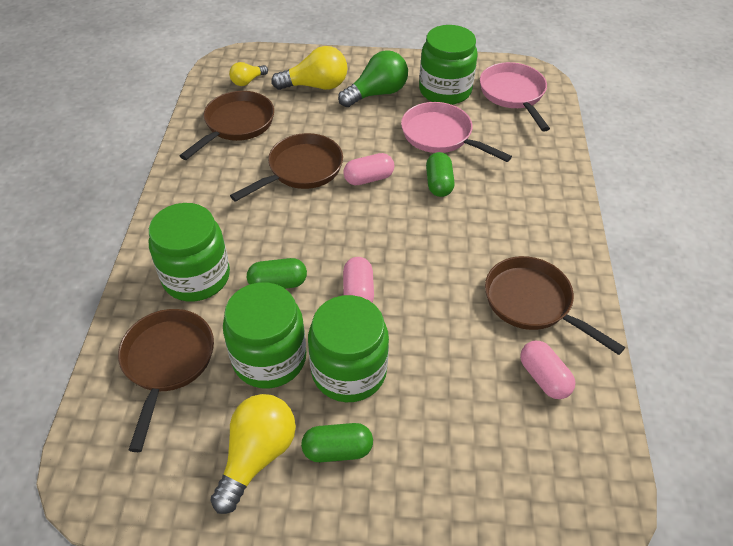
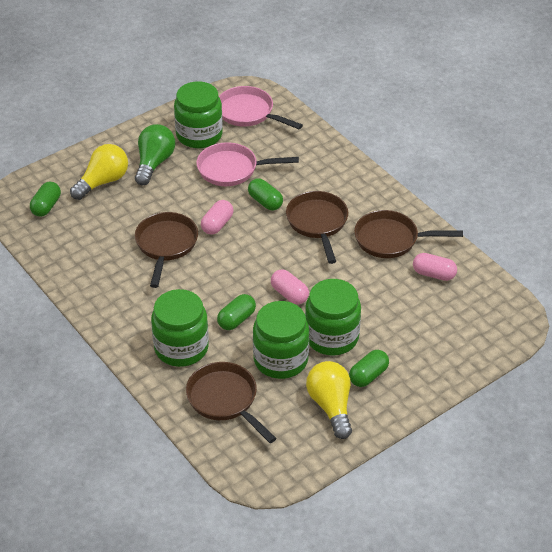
camera: 40 degrees left, 5 degrees down
brown pan [180,91,274,160] -> brown pan moved to [286,191,348,264]
yellow light bulb [229,62,268,86] -> green capsule [30,182,61,217]

